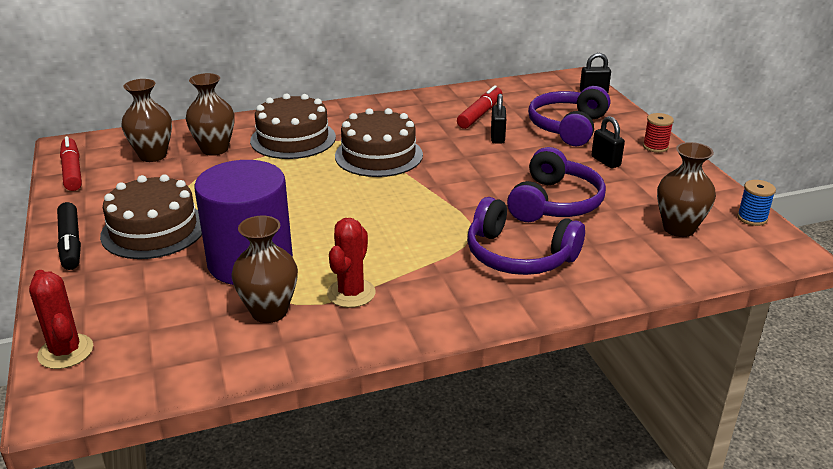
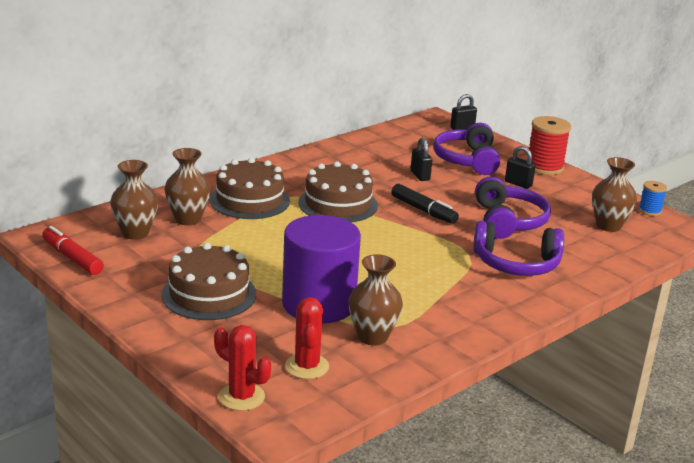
camera: 25 degrees left, 5 degrees down
black marker [57,202,81,270] -> black marker moved to [391,184,459,224]
red cactus [327,218,375,308] -> red cactus moved to [285,297,329,379]
red marker [457,85,502,129] -> none
red spool [643,113,674,153] -> red spool [527,116,571,175], size x1.81

